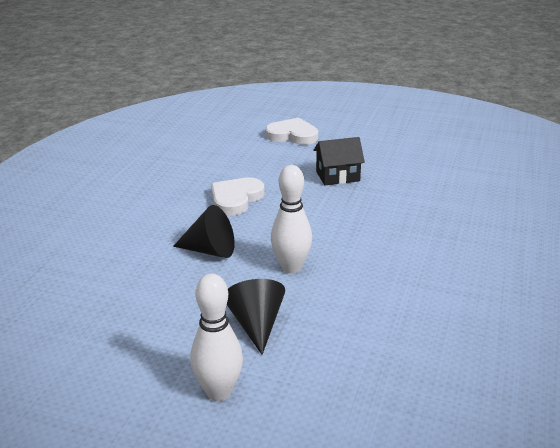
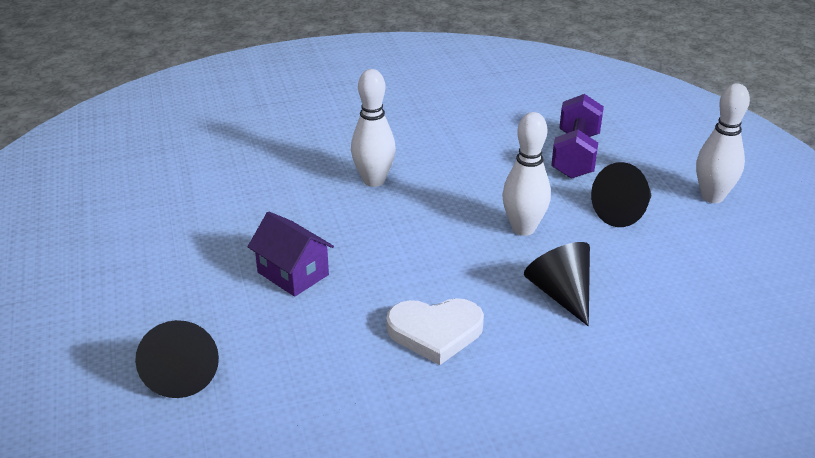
camera: 125 degrees left, 5 degrees up
white heart [265,118,318,145] -> black cone [135,320,219,398]
black house [313,137,365,185] -> purple house [248,211,334,297]
none -> white bowling pin [351,69,396,187]
none -> purple dumbbell [551,94,604,179]

